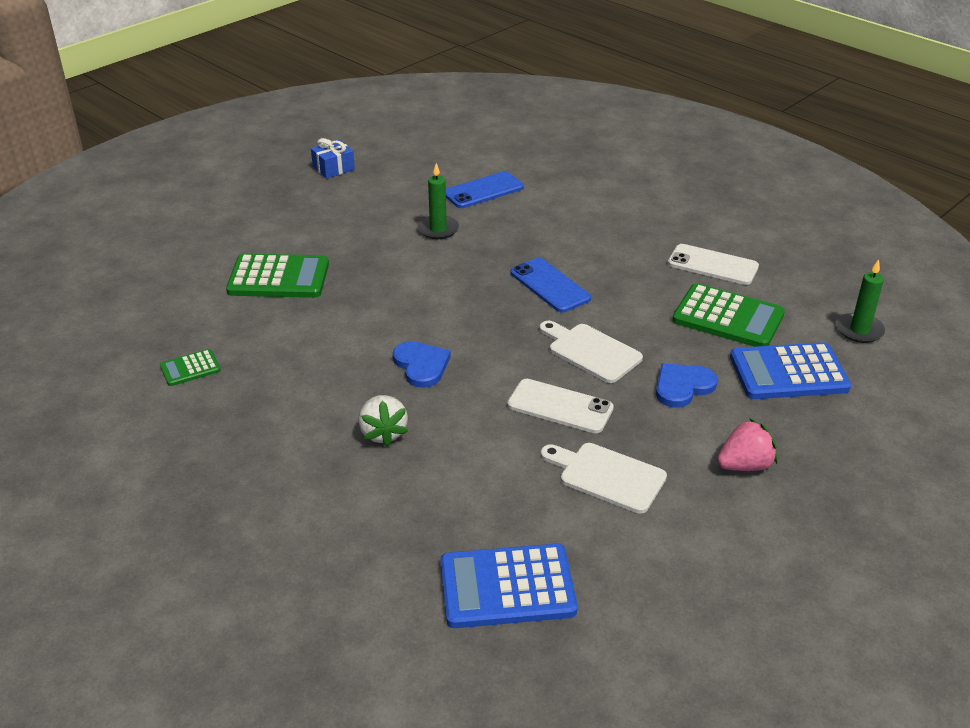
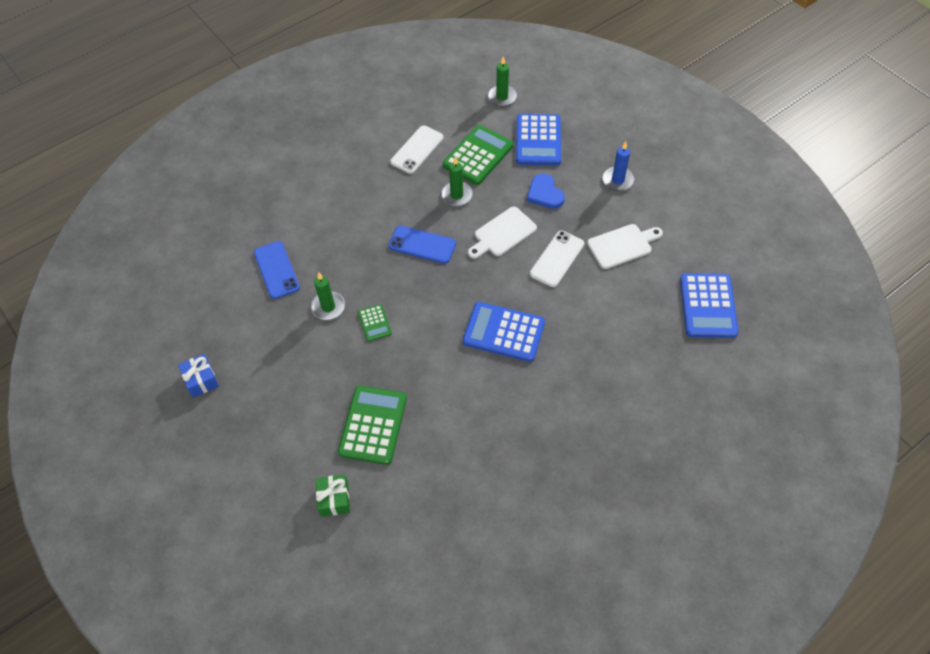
camera: 80 degrees left, 20 degrees up
green calculator [160,349,221,386] -> green calculator moved to [358,304,392,342]
white strawberry [358,395,408,447] -> none
blue heart [393,341,451,388] -> blue calculator [463,302,545,362]
blue phone [511,258,591,312] -> blue phone turned 45 degrees clockwise [388,225,456,264]
white cutting board [541,443,667,513] -> white cutting board turned 150 degrees counterclockwise [587,224,663,269]
pink strawberry [717,418,778,471] -> blue candle [603,141,634,191]
none -> green gift [316,474,350,517]
none -> green candle [441,157,473,206]

